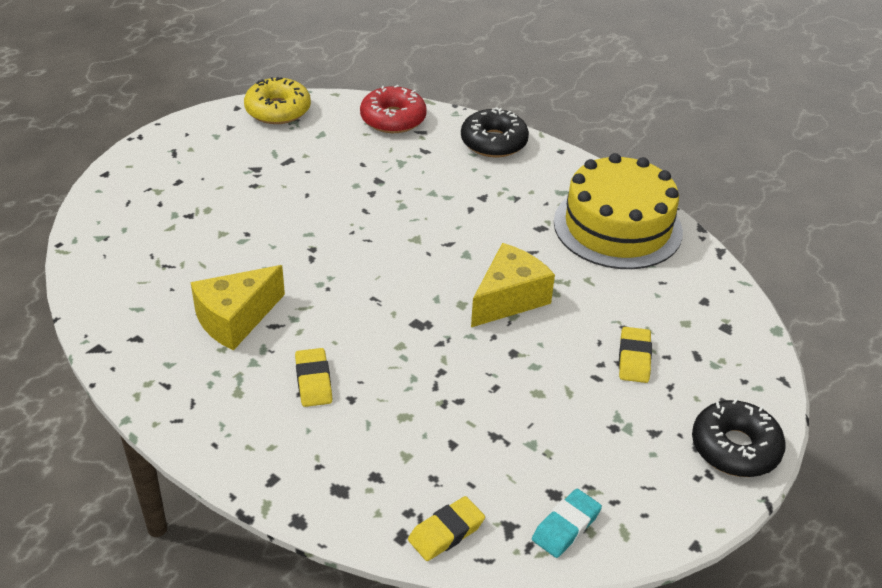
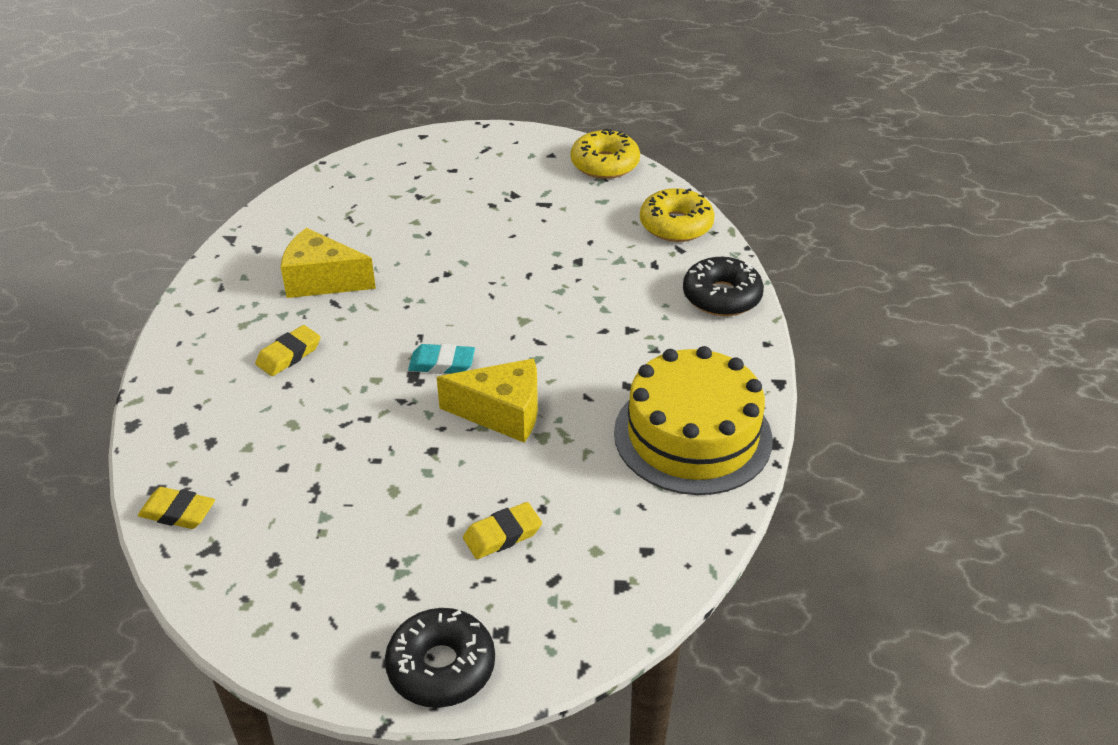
camera: 55 degrees right, 0 degrees up
red donut [360,85,427,133] -> yellow donut [640,188,715,242]
turquoise eraser [532,489,602,558] -> turquoise eraser moved to [408,344,475,374]

